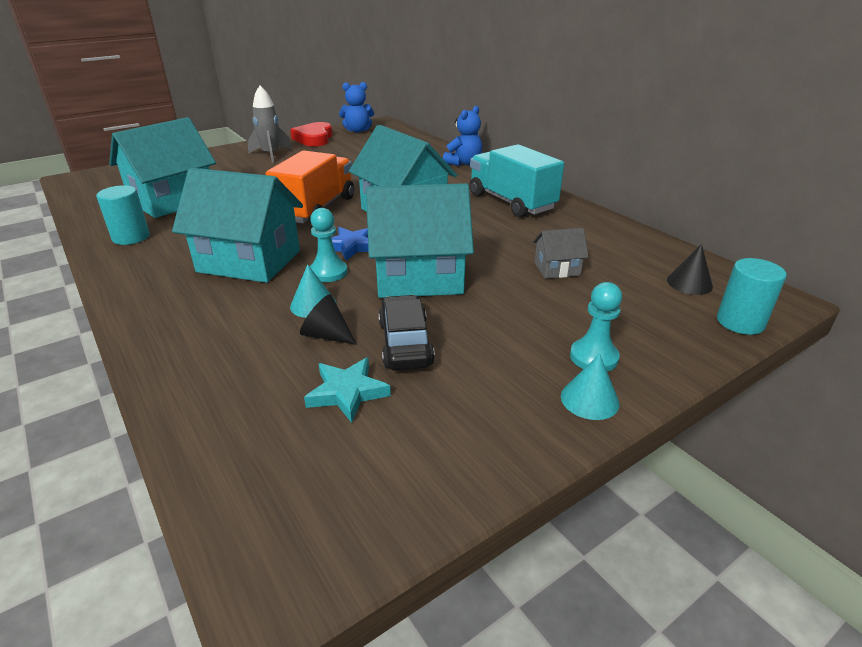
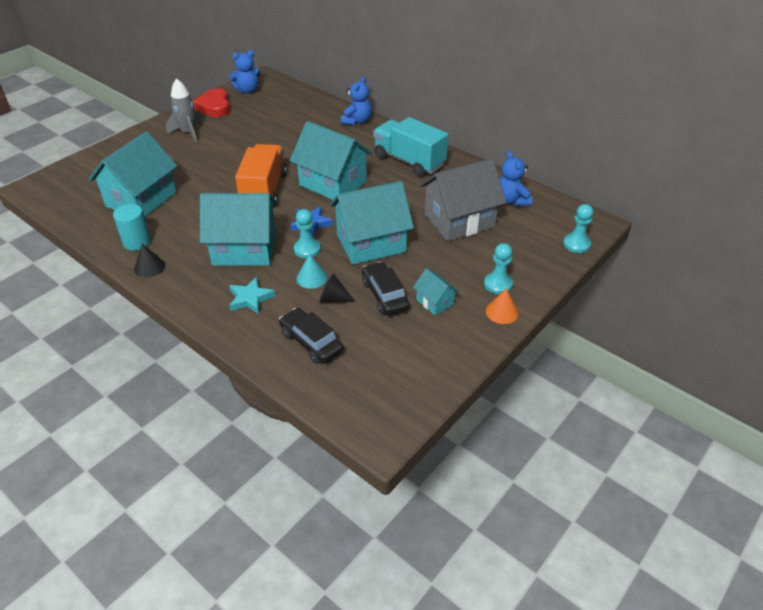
camera: 15 degrees left, 10 degrees up
turquoise star [304,357,391,423] -> turquoise star moved to [229,277,275,314]
grey house [533,228,589,279] -> grey house [420,158,506,241], size x2.15
turquoise cone [561,354,620,420] -> orange cone [486,288,518,324]
black cone [667,244,713,295] -> black cone moved to [134,244,165,278]
turquoise cylinder [717,258,787,335] -> turquoise pawn [563,204,593,253]
none -> black car [279,308,344,364]
none -> turquoise house [413,268,459,315]
none -> blue teddy bear [500,151,532,206]

